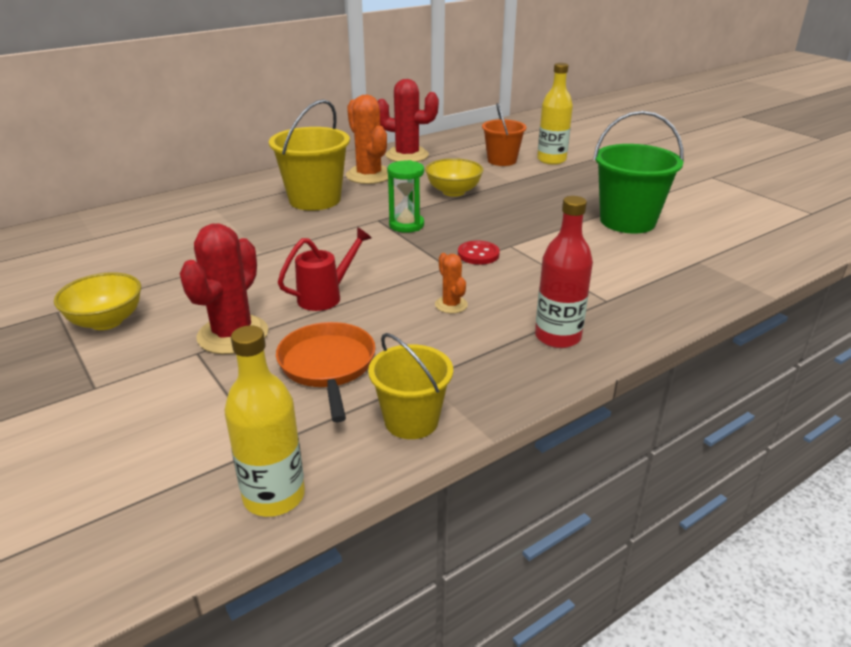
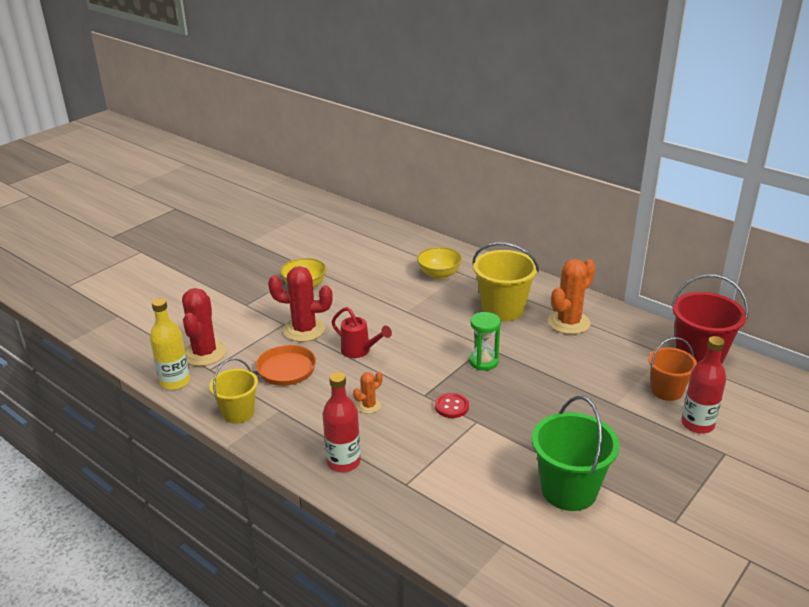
camera: 75 degrees right, 0 degrees up
red cactus [378,79,439,162] -> red cactus moved to [182,288,227,366]
yellow bowl [425,158,483,197] -> yellow bowl moved to [417,247,462,279]
yellow bottle [537,63,573,165] -> red bottle [681,336,726,434]
none -> red bucket [671,274,748,364]

